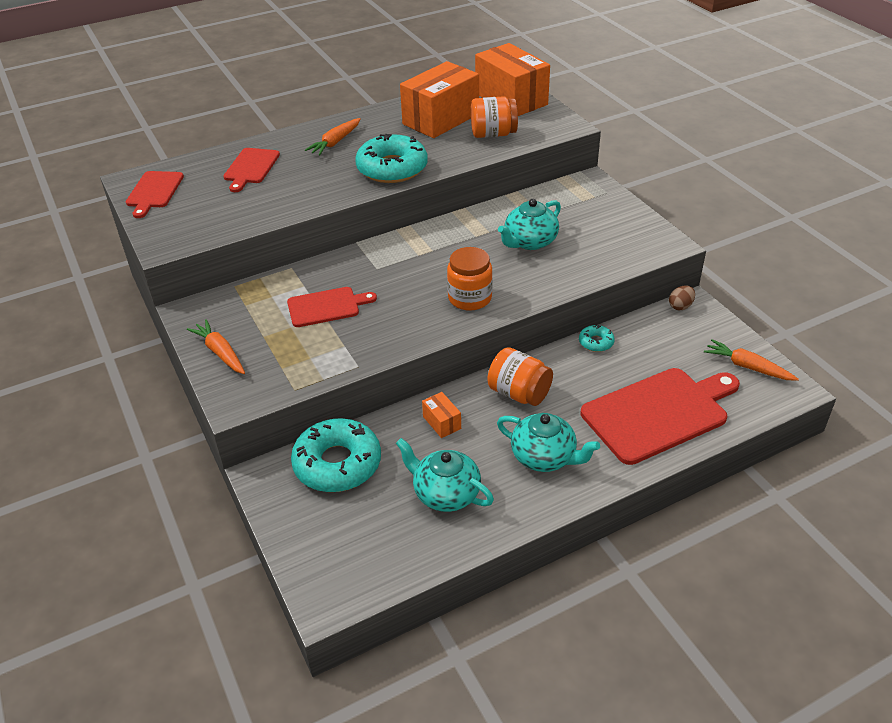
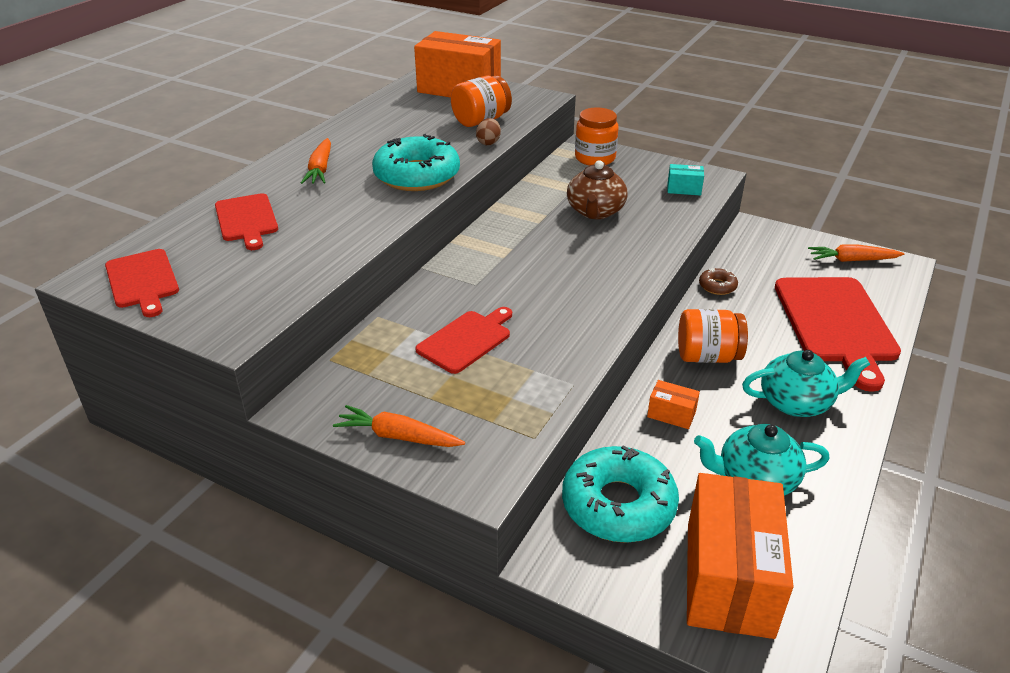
camera: 35 degrees left, 5 degrees down
orange box [400,61,479,138] -> orange box moved to [687,473,794,639]
orange jar [447,247,493,311] -> orange jar moved to [575,107,619,166]
turquoise teapot [498,199,561,250] -> brown teapot [567,160,627,219]
turquoise donut [579,325,615,352] -> brown donut [699,268,738,295]
red cutting board [581,368,740,465] -> red cutting board turned 150 degrees clockwise [775,277,901,392]
brown egg [669,286,695,310] -> brown egg moved to [476,118,501,145]
none -> turquoise box [667,164,704,196]

